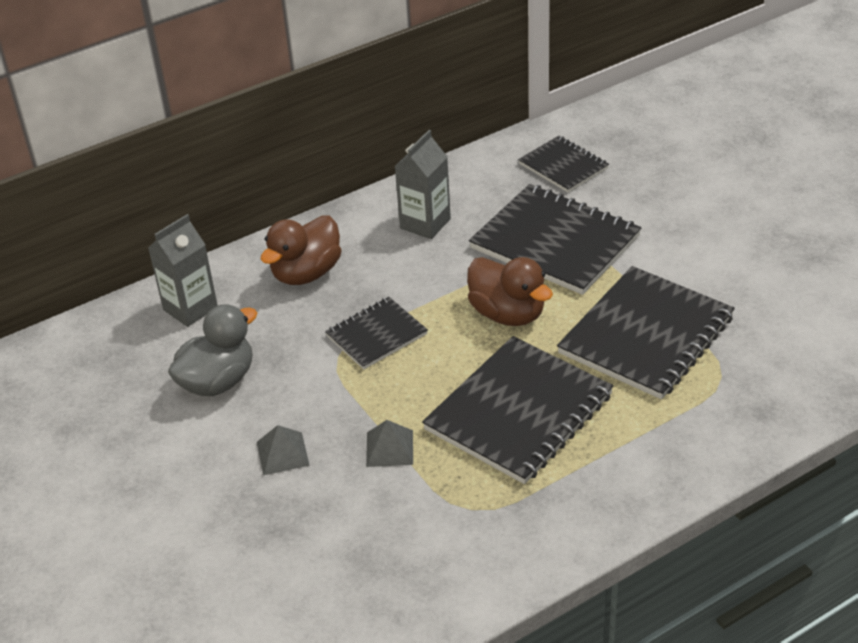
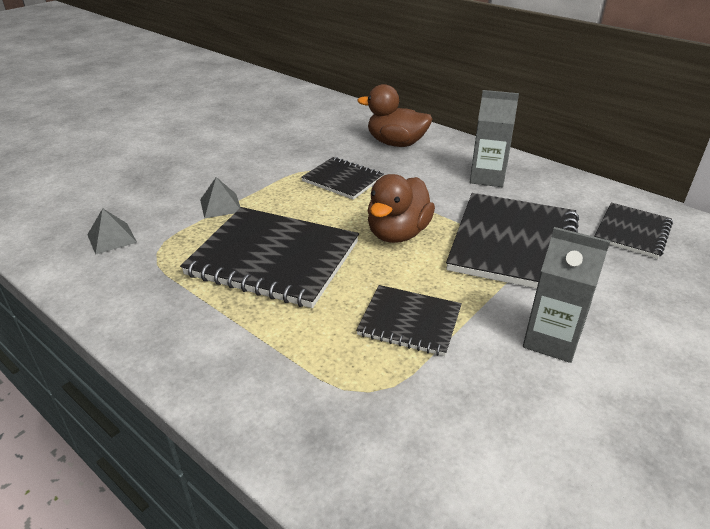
camera: 70 degrees right, 5 degrees down
grey carton [148,214,218,327] -> grey carton moved to [523,227,610,363]
grey duck [168,304,257,396] -> none
grey pyramid [257,425,310,475] -> grey pyramid moved to [87,208,137,255]
black notebook [557,266,735,399] -> black notebook [356,285,462,356], size x0.56

